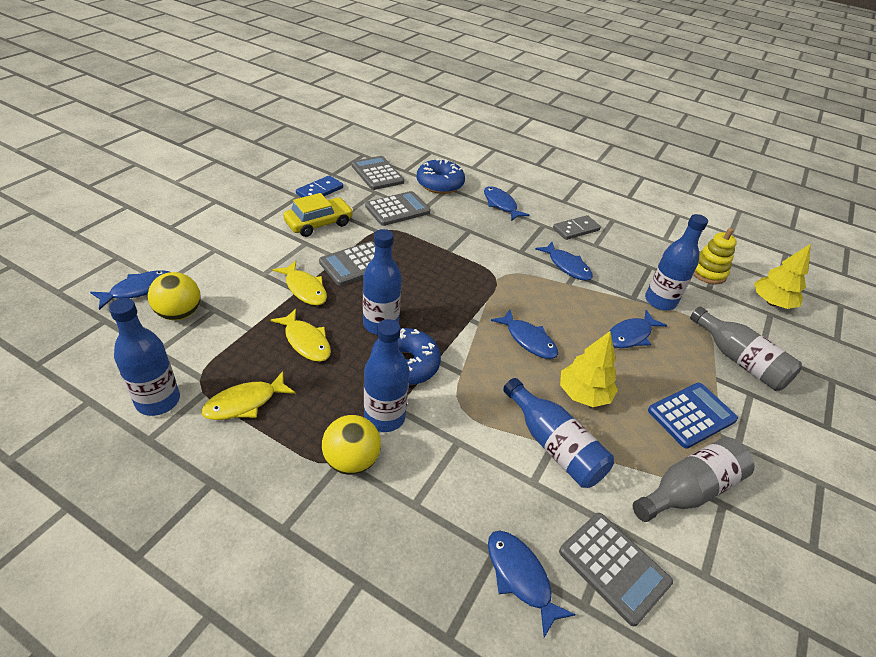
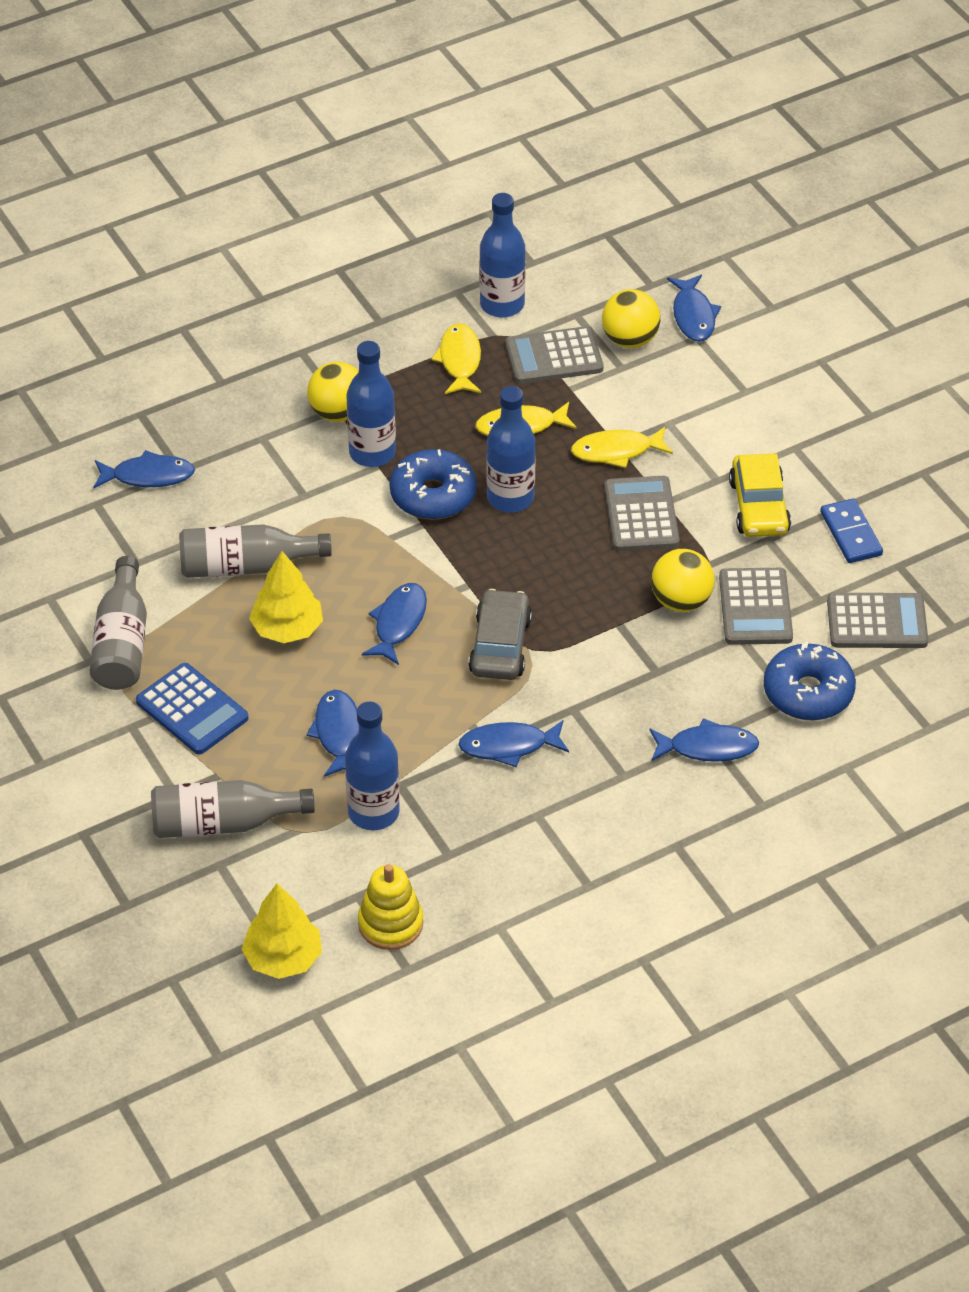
camera: 125 degrees right, 5 degrees up
blue fish [491,310,558,359] -> blue fish turned 120 degrees clockwise [362,583,427,665]
blue bottle [503,378,614,488] -> grey bottle [179,524,332,578]
grey domino [553,215,601,240] -> none
grey calculator [559,513,673,626] -> grey calculator moved to [505,326,603,384]
blue calculator [648,383,738,449] -> blue calculator turned 45 degrees counterclockwise [136,663,249,755]
none -> grey car [468,589,532,680]
none -> yellow ball [651,549,715,612]

